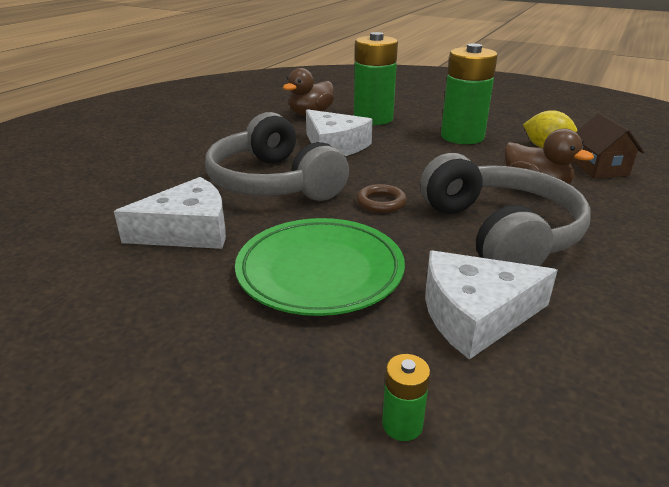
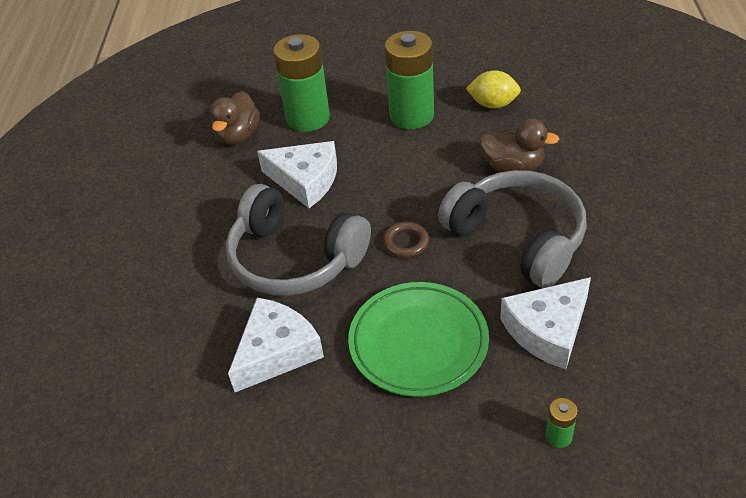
camera: 25 degrees left, 15 degrees up
brown house [573,113,644,178] -> none

